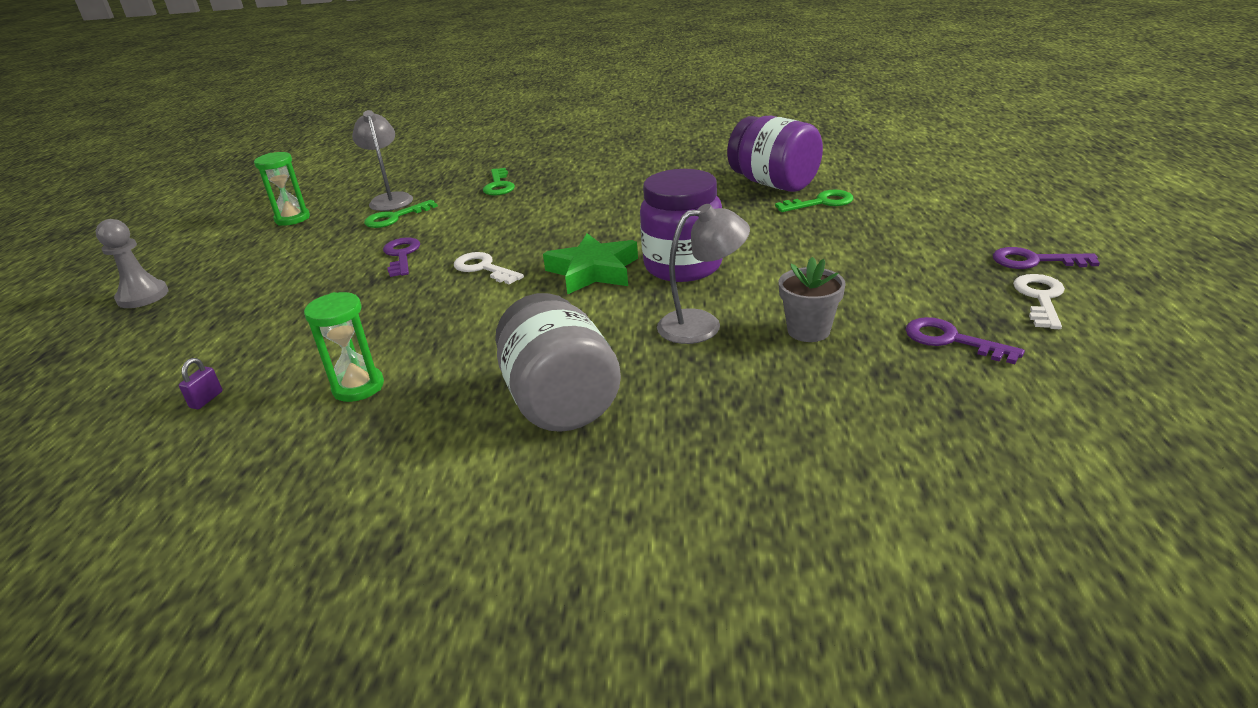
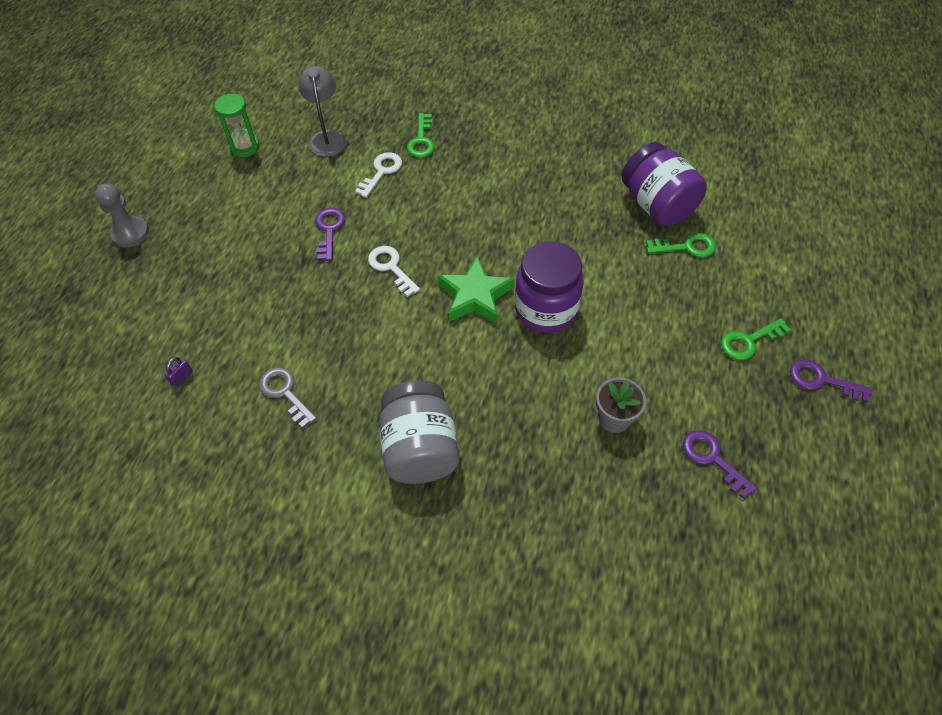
camera: 10 degrees right, 25 degrees up
green hourglass [304,292,384,402] -> grey key [259,367,317,428]
green key [364,200,438,228] -> green key moved to [721,318,791,360]
grey lamp [657,204,750,344] -> none
white key [1013,274,1065,329] -> white key moved to [355,152,402,198]

